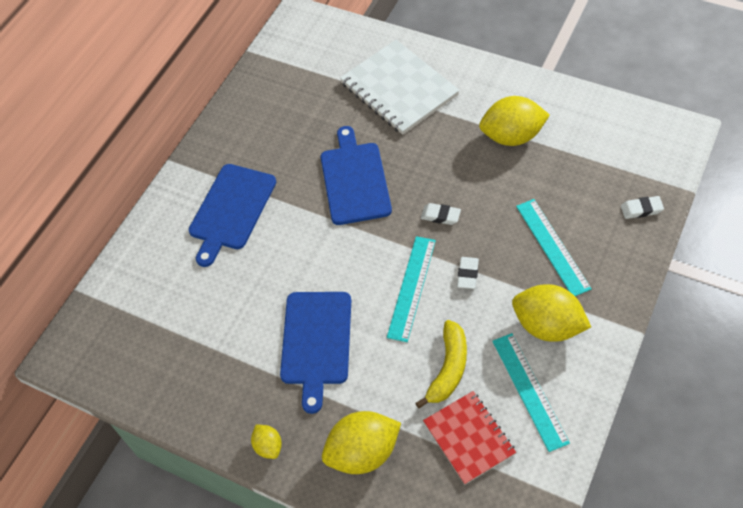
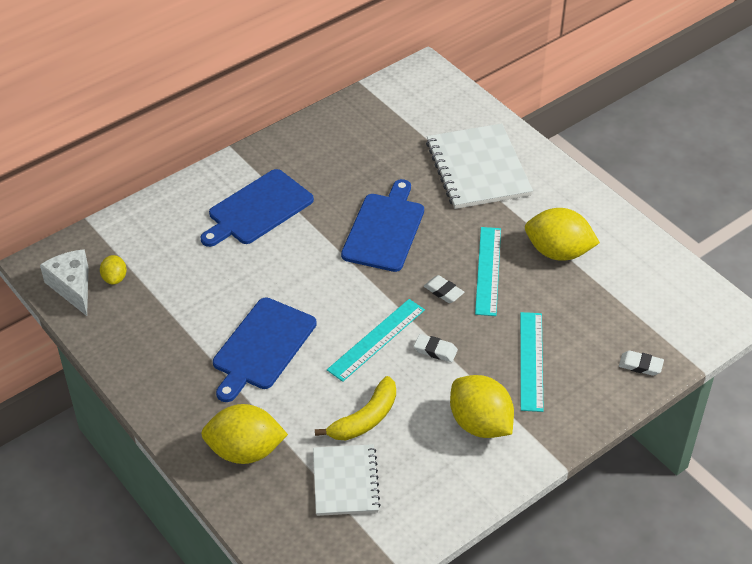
camera: 20 degrees right, 10 degrees down
yellow lemon [251,425,282,459] -> yellow lemon moved to [100,255,127,285]
red notebook [423,391,516,485] -> white notebook [313,444,381,516]
white eraser [457,257,479,289] -> white eraser turned 75 degrees clockwise [414,334,458,362]
turquoise ruler [492,333,570,452] -> turquoise ruler moved to [475,227,501,316]
none -> white cheese [40,249,89,316]

